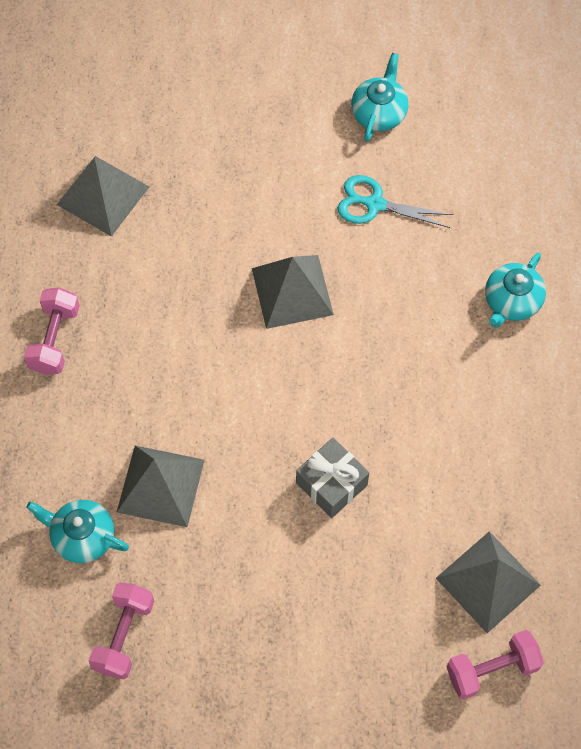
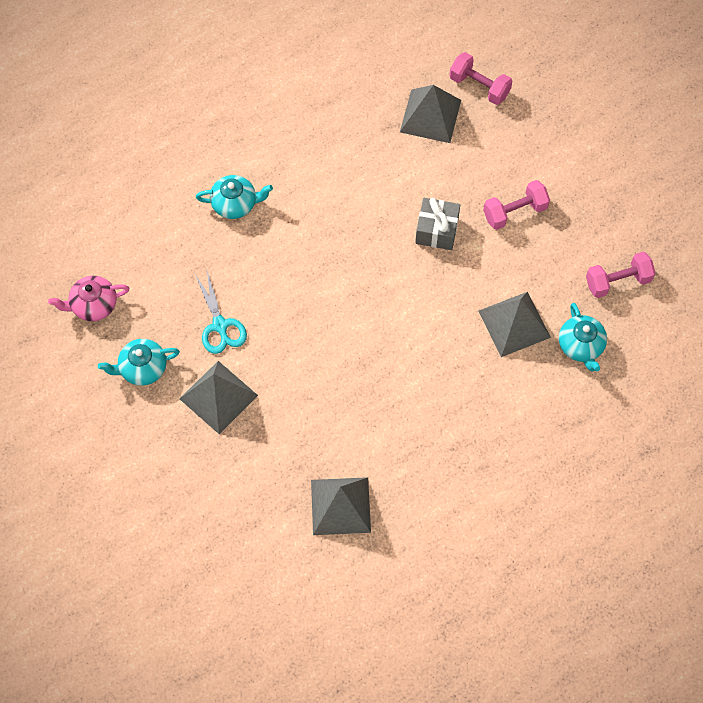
camera: 125 degrees left, 0 degrees up
pink dumbbell [24,288,80,375] -> pink dumbbell moved to [483,180,550,230]
grey pyramid [252,255,334,329] -> grey pyramid moved to [180,361,258,434]
none -> pink teapot [48,276,130,321]

